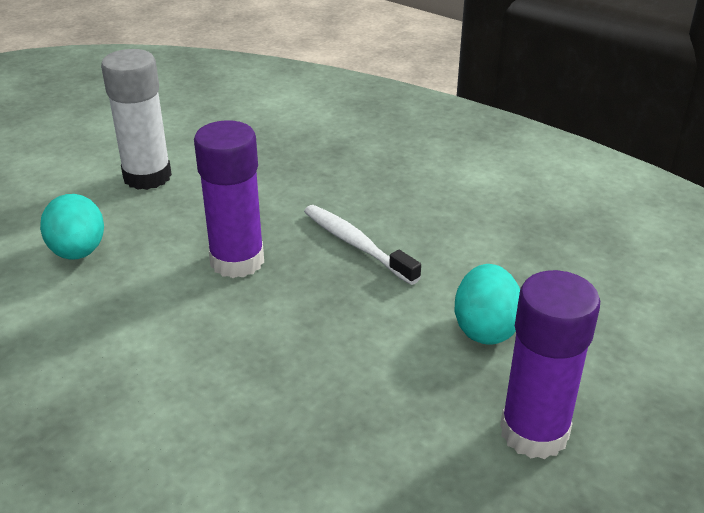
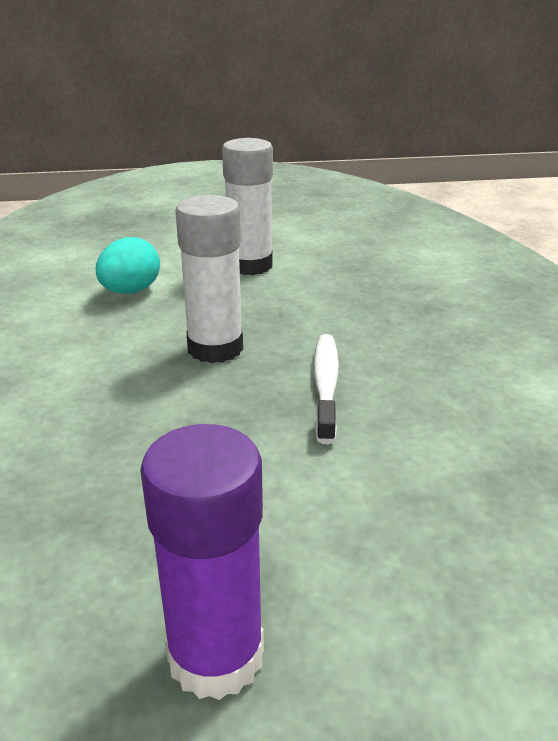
camera: 45 degrees right, 5 degrees down
purple glue stick [194,120,264,278] -> white glue stick [175,195,243,363]
turquoise egg [455,264,520,345] -> none

